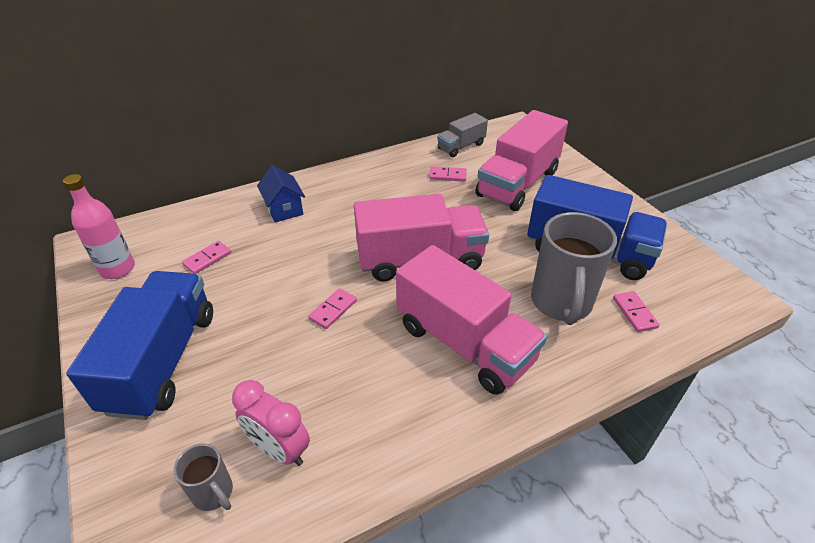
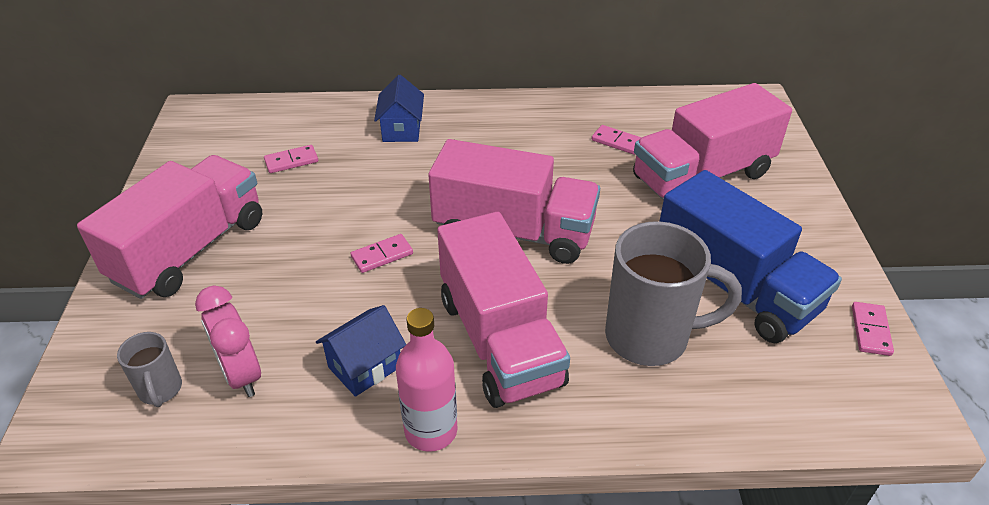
camera: 25 degrees right, 0 degrees up
pink bottle [63,174,135,279] -> pink bottle moved to [396,308,458,452]
blue truck [66,271,213,420] -> pink truck [77,155,262,299]
grey truck [437,113,488,157] -> none
grey mug [531,212,617,325] -> grey mug turned 120 degrees counterclockwise [605,221,742,366]
pink domino [613,291,660,332] -> pink domino moved to [852,302,894,356]
none -> blue house [316,305,406,397]

